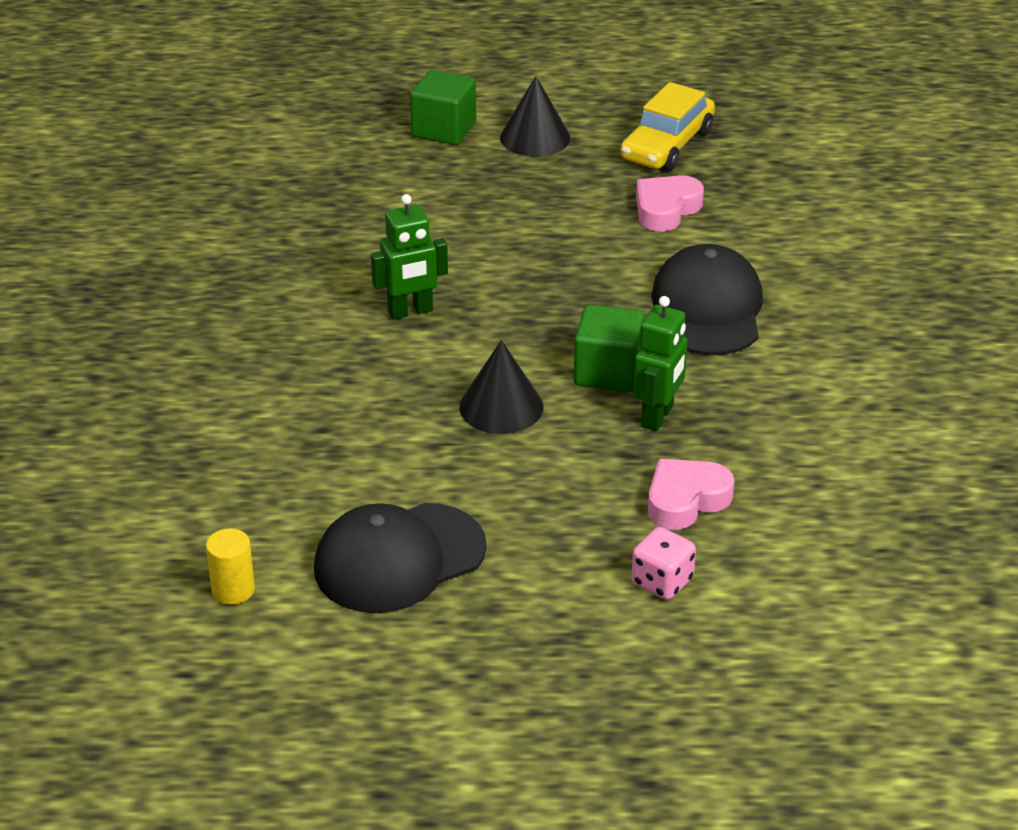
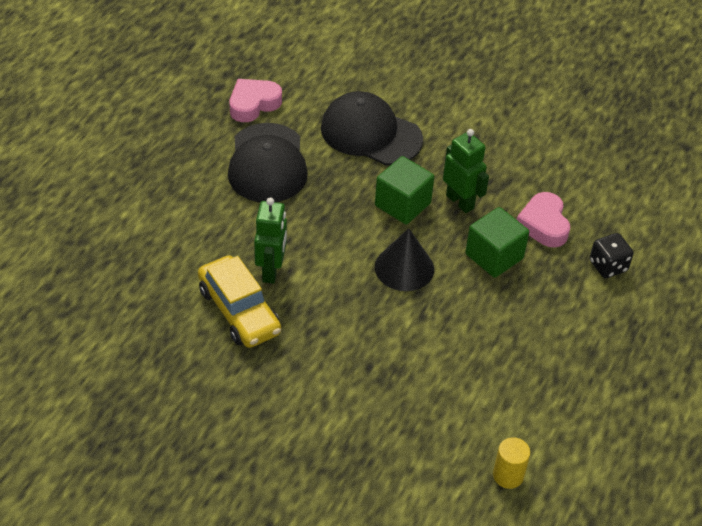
camera: 65 degrees left, 10 degrees up
black cap [314,503,487,613] -> black cap moved to [228,123,308,202]
green cube [410,70,476,145] -> green cube moved to [465,207,529,278]
black cone [500,76,570,157] -> none
yellow car [620,82,715,171] -> yellow car moved to [198,255,281,348]
pink dice [632,527,696,600] -> black dice [590,233,634,278]
pink heart [636,175,704,232] -> pink heart turned 75 degrees clockwise [230,79,282,122]

